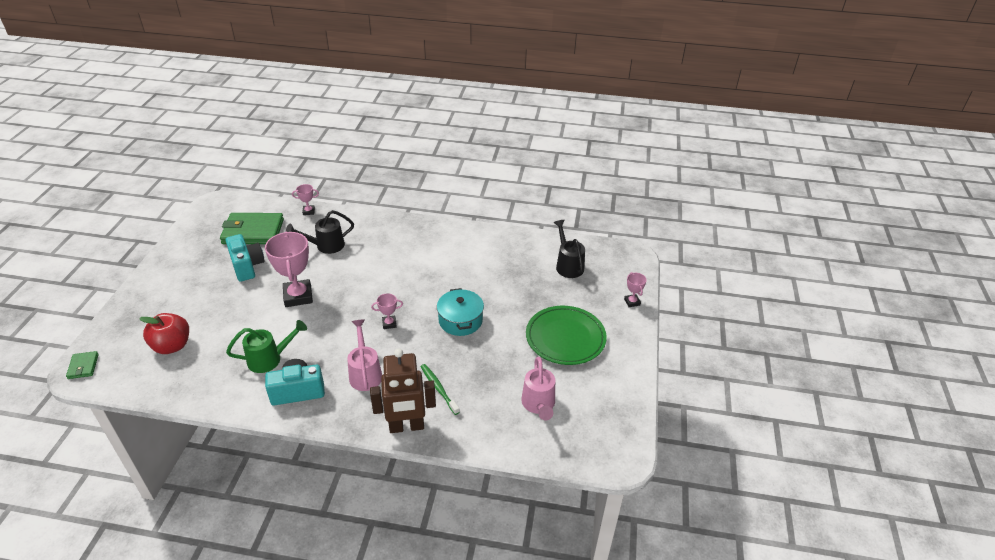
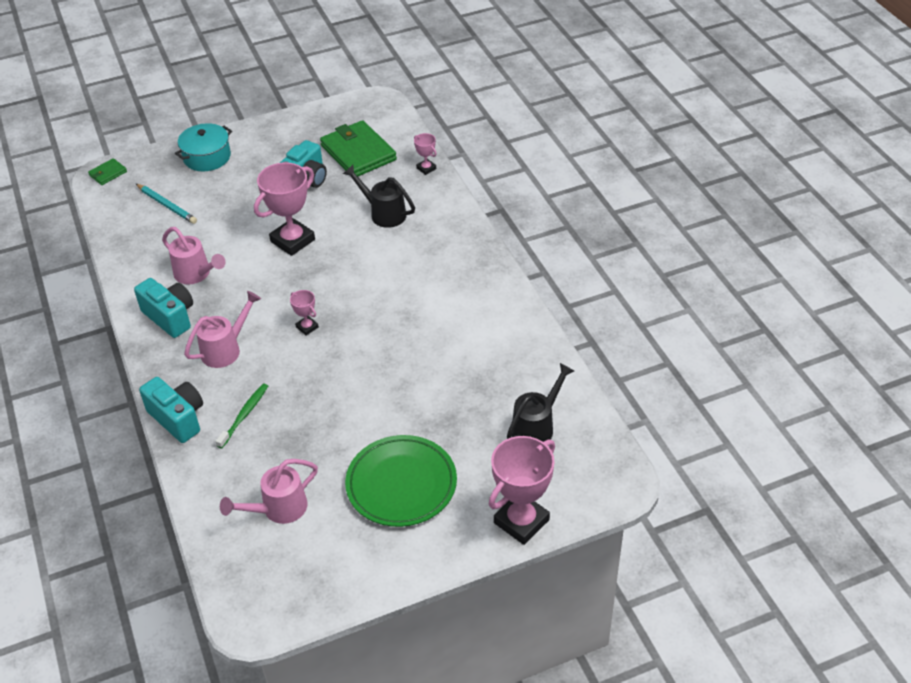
camera: 60 degrees right, 5 degrees up
red apple [139,313,189,354] -> turquoise pencil [136,184,197,224]
green watering can [226,320,307,373] -> pink watering can [162,227,226,284]
brown robot [370,348,436,433] -> turquoise camera [139,377,203,443]
turquoise pot [437,288,484,336] -> turquoise pot moved to [175,123,232,171]
pink trophy [624,272,647,307] -> pink trophy [489,436,555,545], size x2.11

